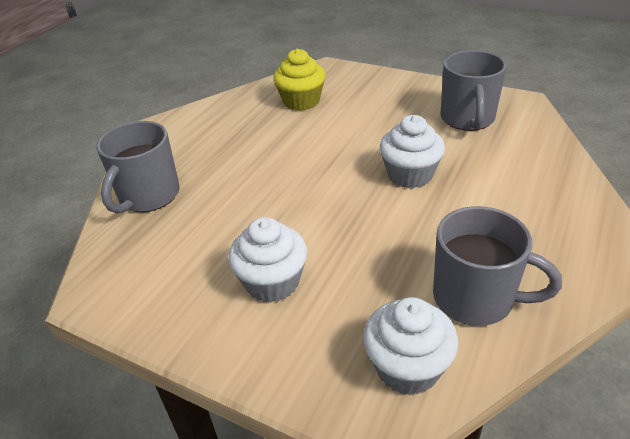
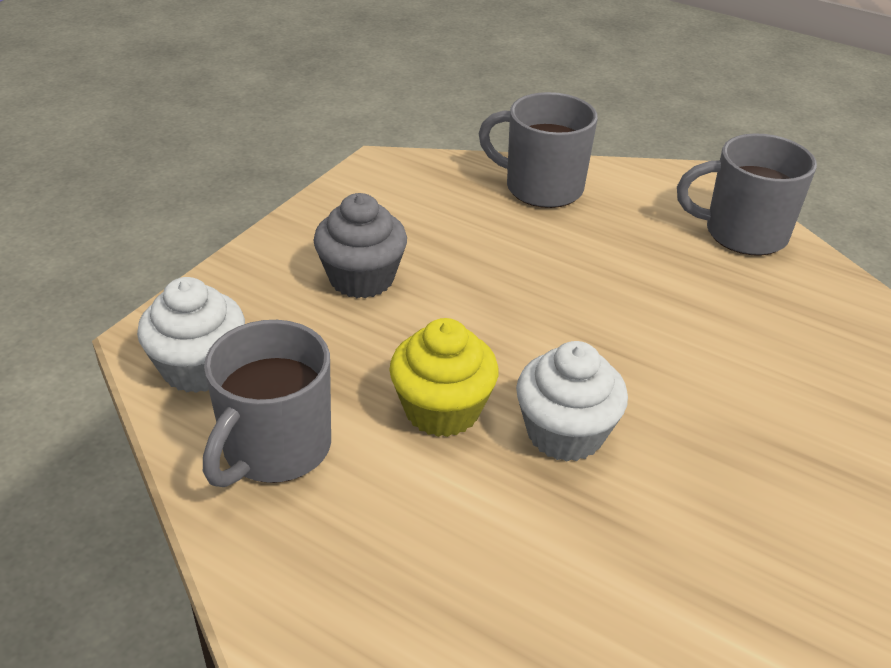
camera: 90 degrees right, 0 degrees up
white cupcake [228,217,307,303] -> grey cupcake [314,193,407,298]
yellow cupcake [273,49,326,111] -> yellow cupcake moved to [389,318,498,437]
grey mug [441,50,507,131] -> grey mug moved to [677,133,817,256]

